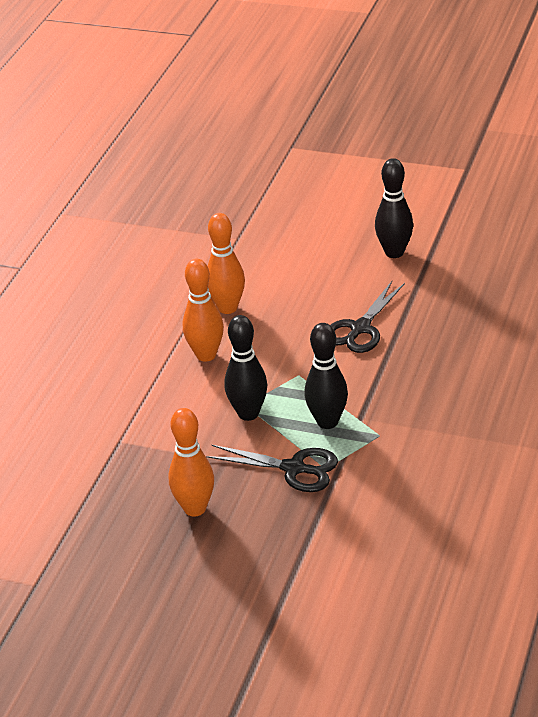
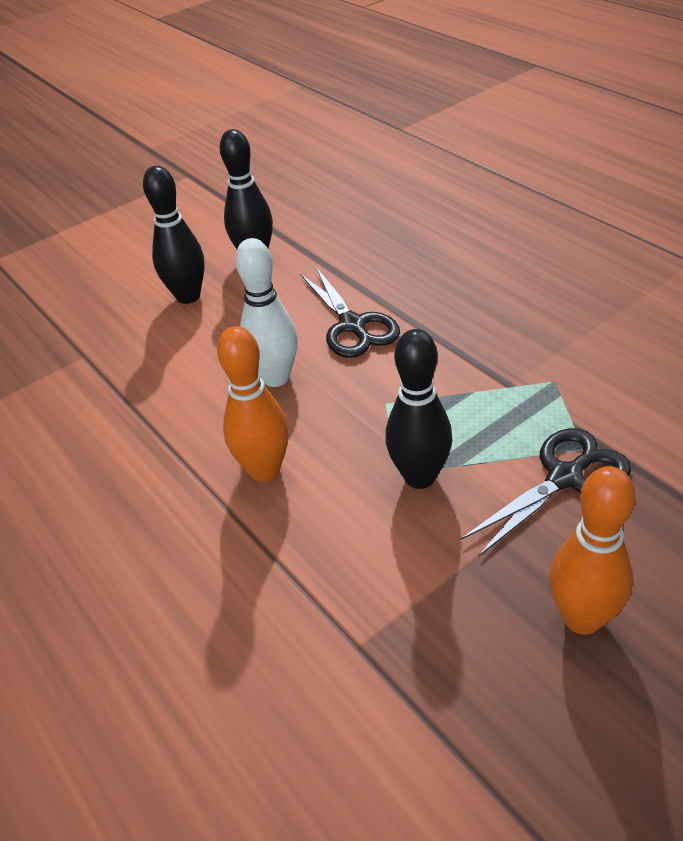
camera: 55 degrees left, 5 degrees up
orange bowling pin [207,213,245,314] -> none
black bowling pin [304,323,348,429] -> black bowling pin moved to [143,166,205,304]
none -> white bowling pin [235,238,298,387]

